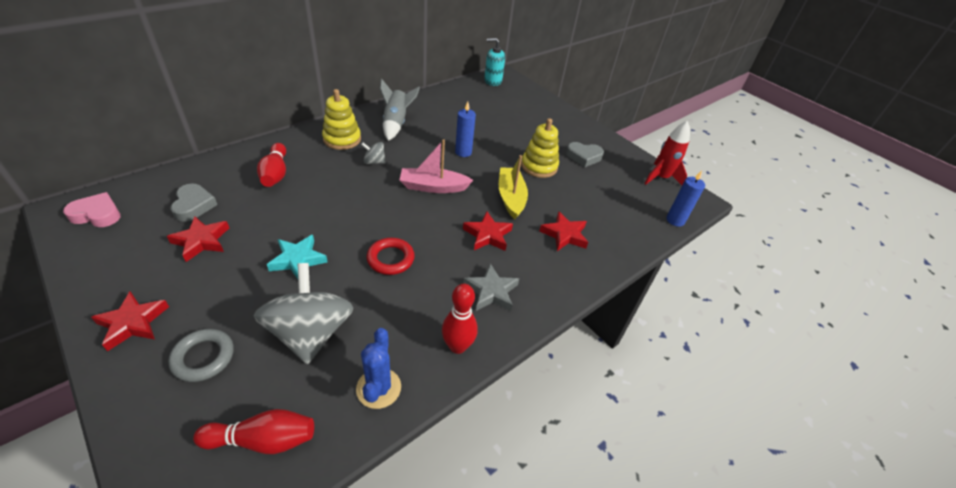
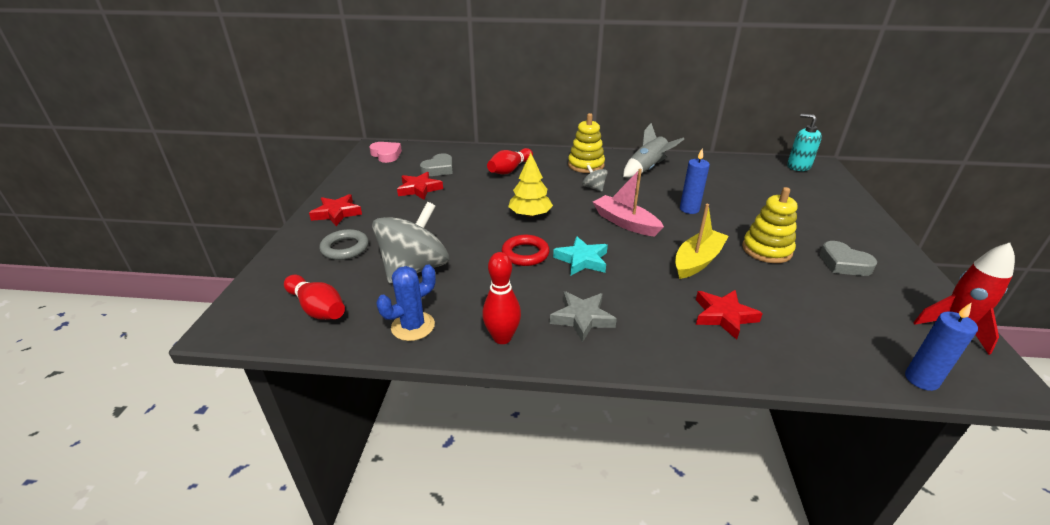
camera: 50 degrees right, 10 degrees down
turquoise star [267,235,327,279] -> turquoise star moved to [553,236,608,275]
red star [463,212,513,251] -> none
none -> yellow tree [508,153,553,217]

